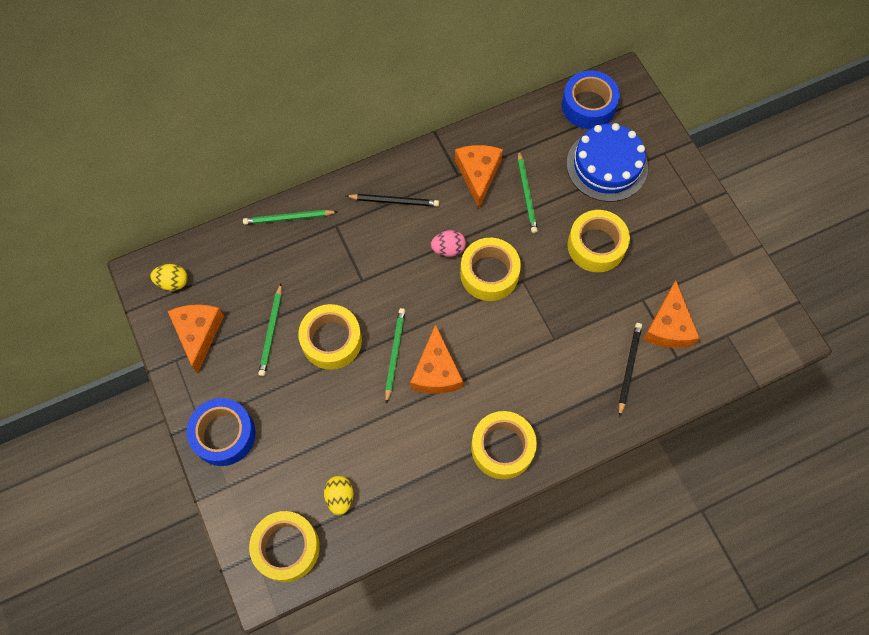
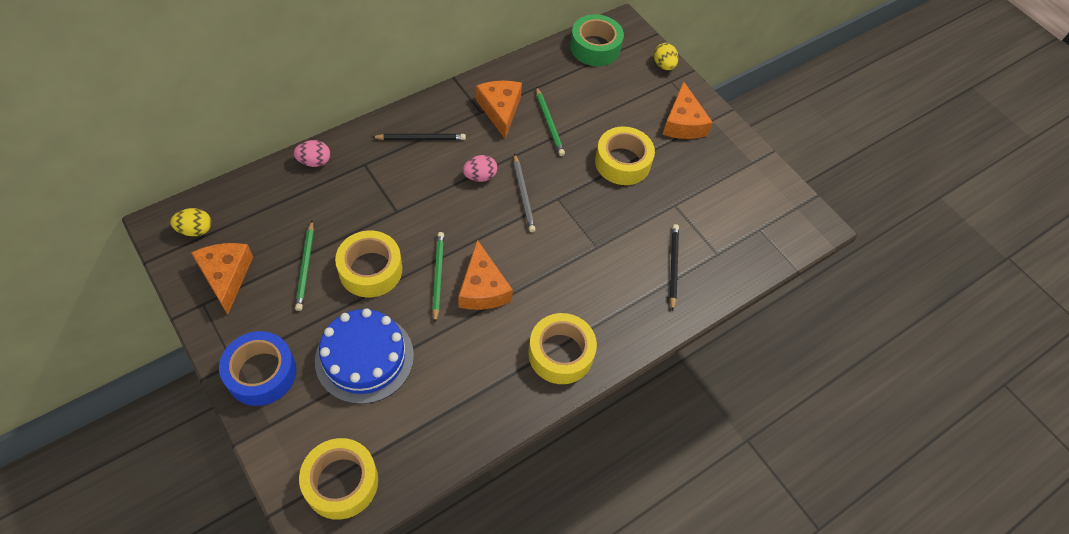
camera: 15 degrees left, 10 degrees down
green pencil [243,210,337,225] -> pink egg [294,140,330,167]
yellow egg [324,476,354,515] -> yellow egg moved to [654,43,678,70]
yellow tape [460,238,521,301] -> grey pencil [514,153,536,232]
blue tape [562,70,620,129] -> green tape [570,14,624,66]
blue cake [566,123,648,202] -> blue cake moved to [315,308,414,404]
orange cheese [643,280,700,348] -> orange cheese moved to [662,81,713,139]

